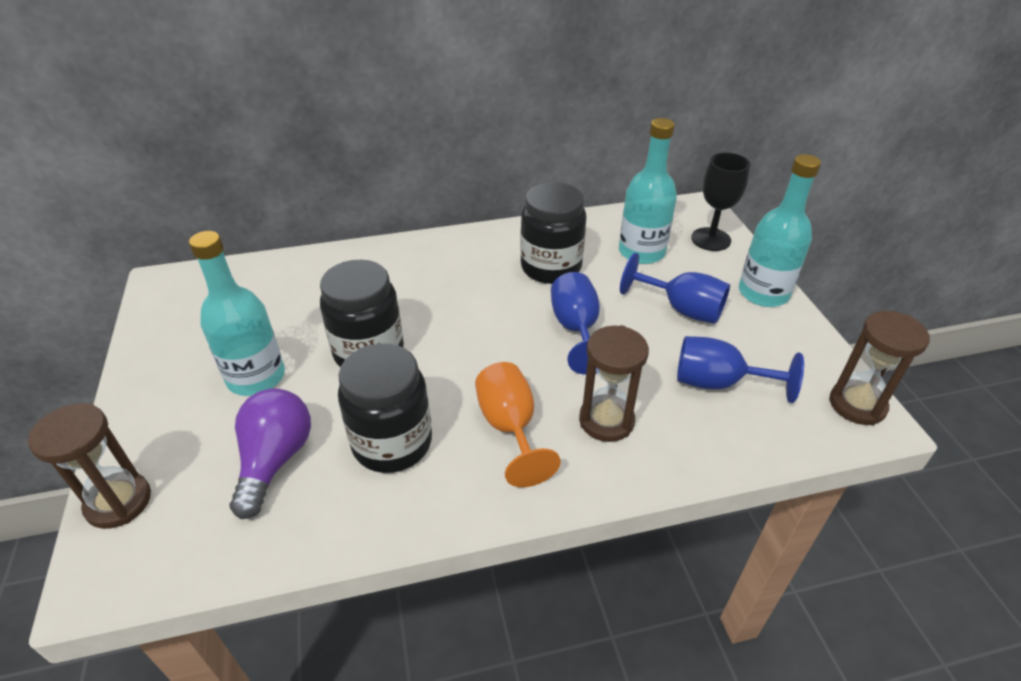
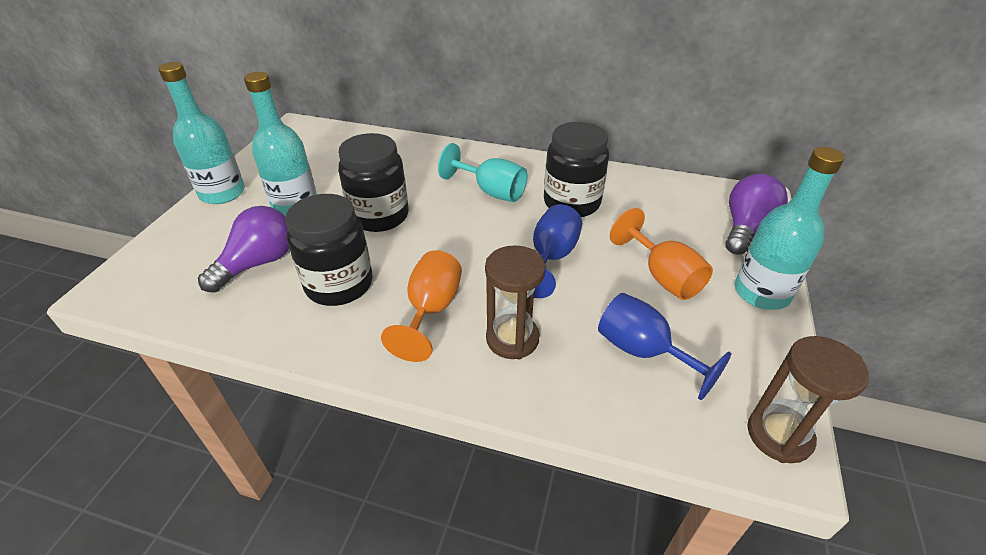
camera: 30 degrees right, 0 degrees up
brown hourglass [28,403,151,529] -> none
turquoise bottle [619,118,677,264] -> turquoise bottle moved to [158,62,245,204]
blue goblet [620,253,730,324] -> orange goblet [610,208,713,300]
black goblet [691,152,750,251] -> purple light bulb [725,174,788,255]
none -> turquoise goblet [438,143,528,202]

